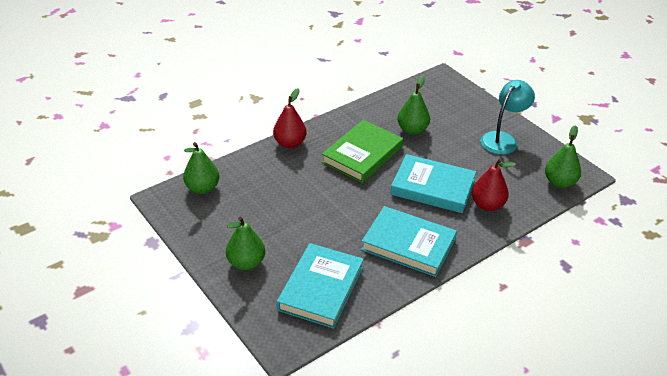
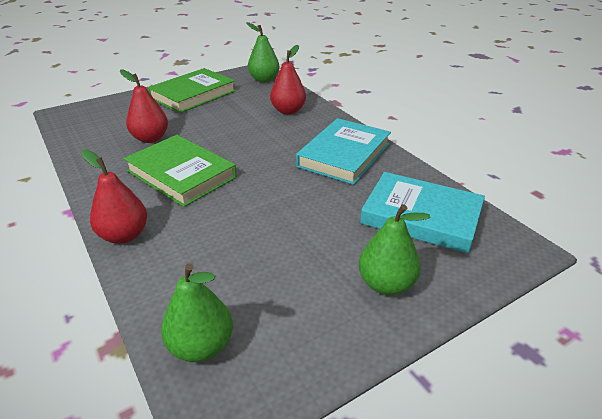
camera: 85 degrees left, 5 degrees down
turquoise book [390,154,476,213] -> none
green pear [398,76,430,135] -> red pear [120,69,168,143]
turquoise lamp [480,80,535,155] -> green book [147,68,236,113]

